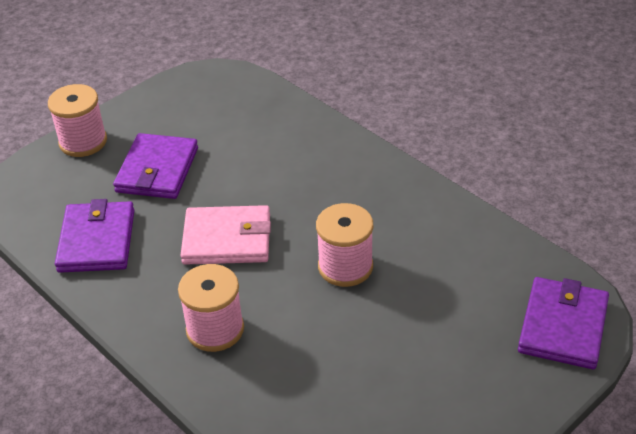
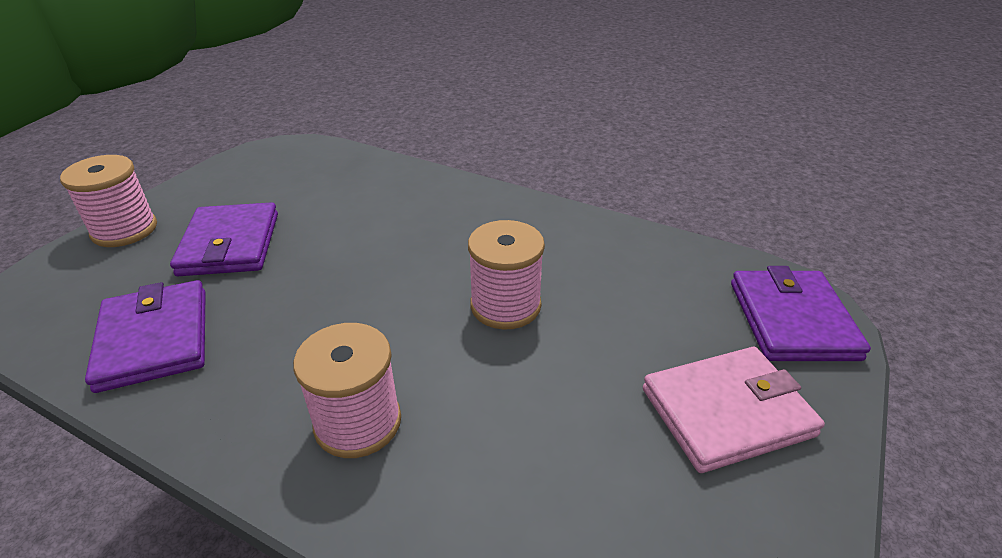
camera: 20 degrees left, 5 degrees down
pink wallet [180,205,271,264] -> pink wallet moved to [643,347,825,473]

